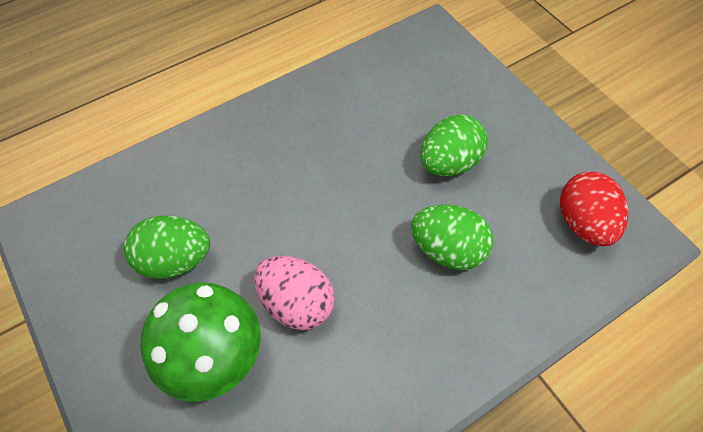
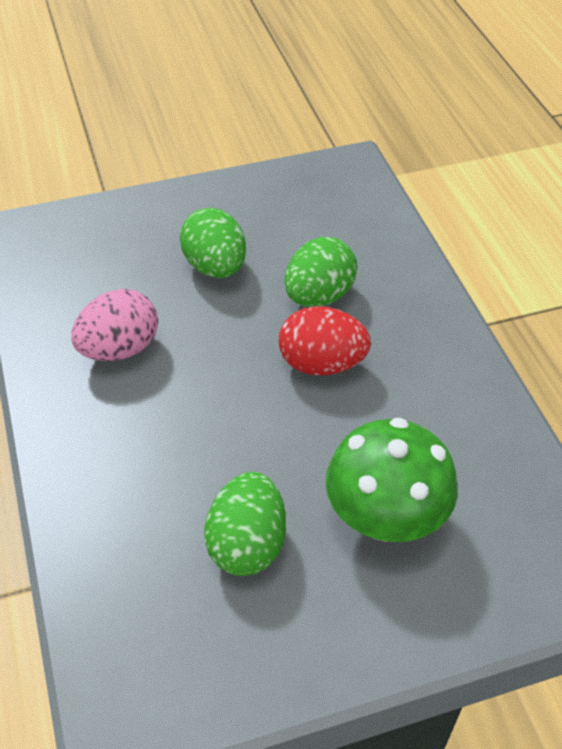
camera: 75 degrees left, 10 degrees down
pink egg [254,256,335,330] -> pink egg moved to [71,289,158,361]
red egg [560,172,628,246] -> red egg moved to [279,306,371,376]

